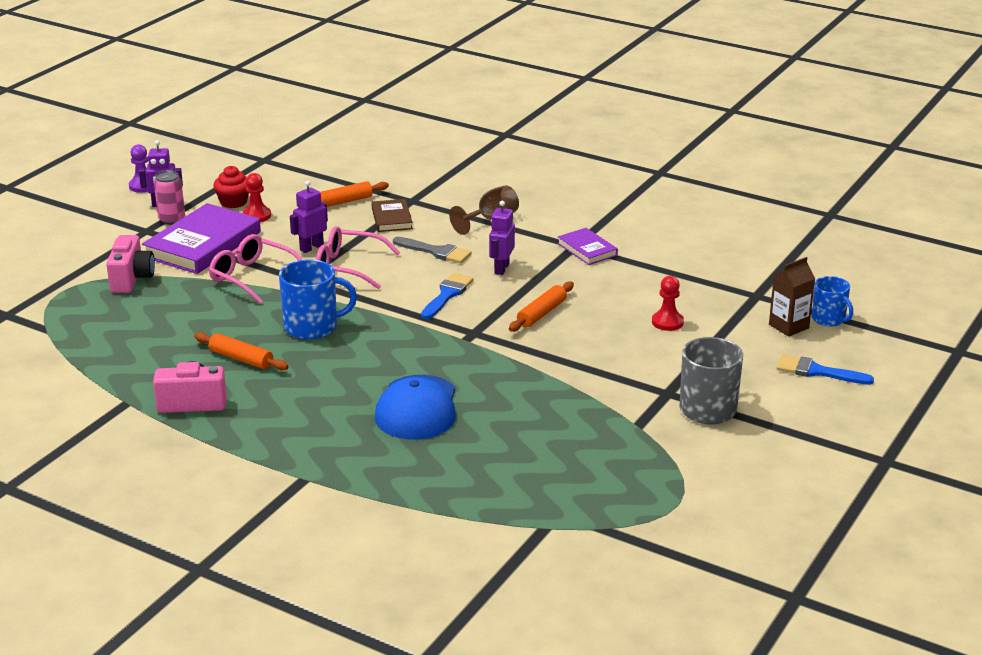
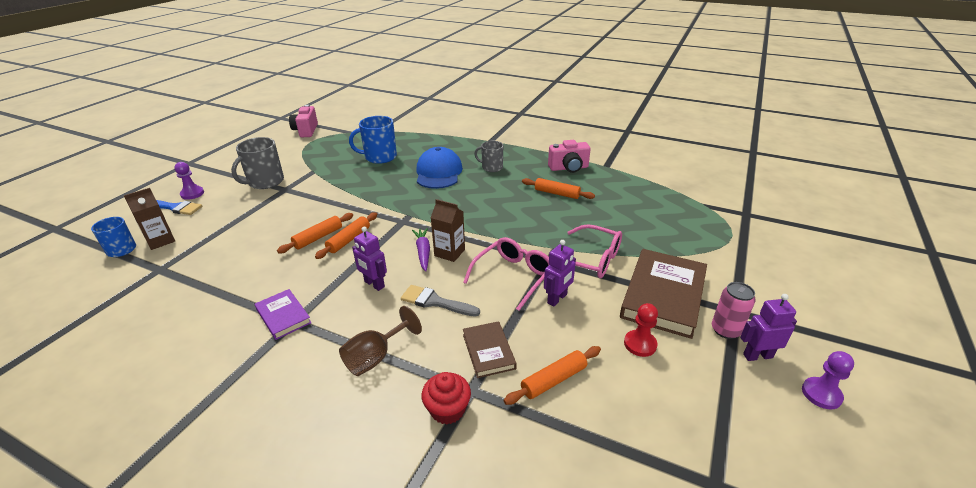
camera: 175 degrees right, 5 degrees up
pink camera [106,235,155,293] -> pink camera moved to [289,105,318,137]
purple book [142,203,261,274] -> brown book [620,249,707,339]
red cupcake [213,166,249,208] -> red cupcake moved to [421,372,471,425]
blue mug [279,260,357,340] -> blue mug moved to [349,116,397,164]
pink glasses [316,226,401,289] -> pink glasses turned 60 degrees counterclockwise [463,237,549,311]
blue brush [421,273,473,319] -> purple carrot [412,228,430,271]
purple robot [489,201,515,275] -> purple robot turned 120 degrees clockwise [352,226,387,291]
red pawn [652,276,684,331] -> none
none -> purple pawn [174,162,204,200]
none -> orange rolling pin [277,213,353,253]
none -> brown carton [431,199,465,262]
none -> grey mug [474,141,503,172]

